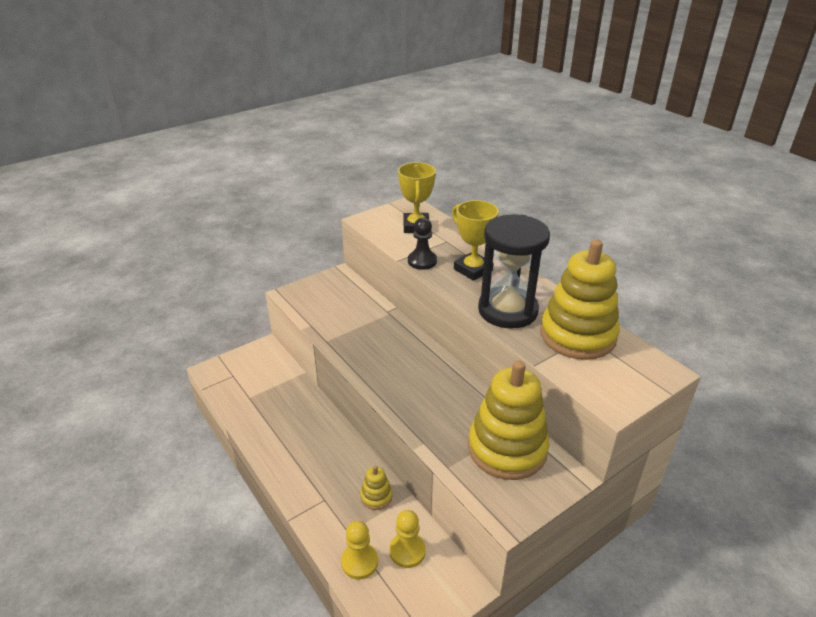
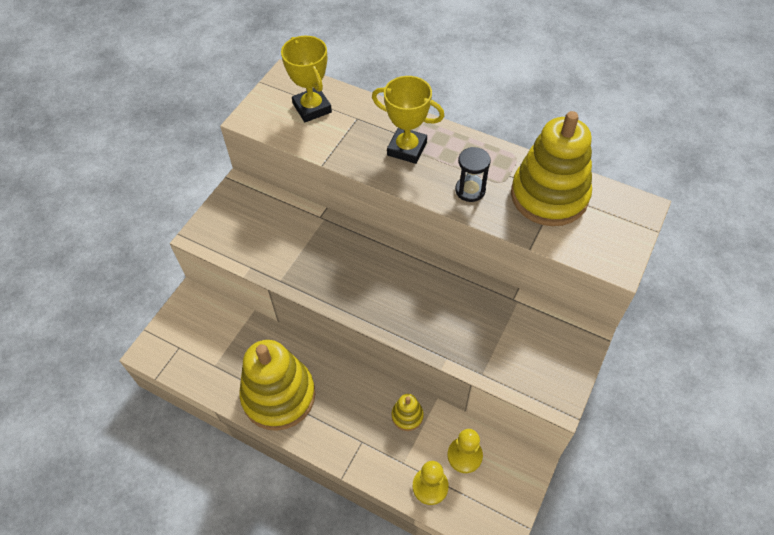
camera: 25 degrees left, 20 degrees up
black pawn [408,218,437,270] -> none
yellow stacking toy [468,361,549,480] -> yellow stacking toy moved to [239,340,316,431]
black hourglass [478,215,550,328] -> black hourglass [455,147,491,202], size x0.48

